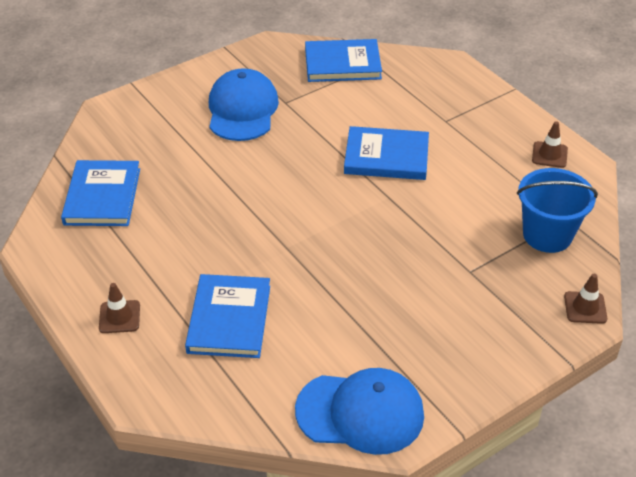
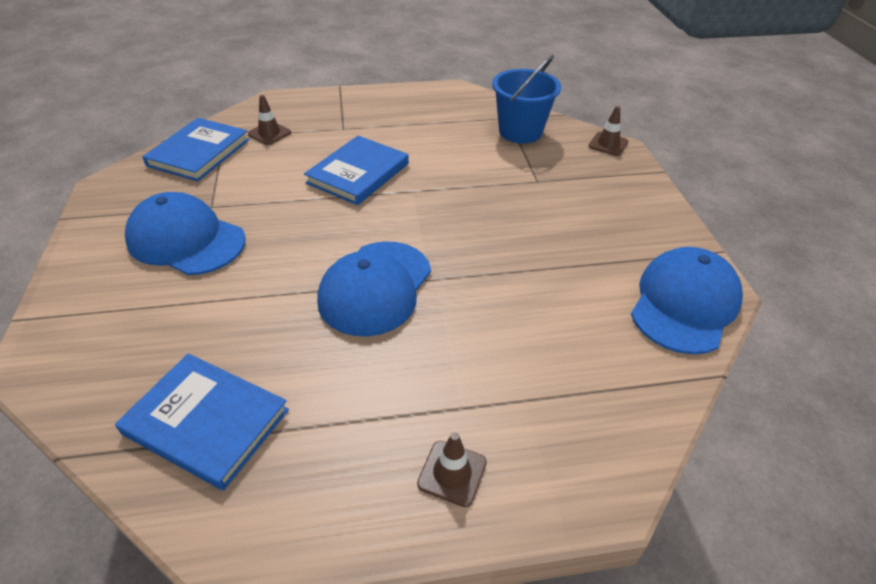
camera: 65 degrees left, 0 degrees up
blue book [185,274,270,358] -> none
brown traffic cone [532,121,568,168] -> brown traffic cone moved to [248,95,291,145]
none -> blue cap [317,242,431,336]

